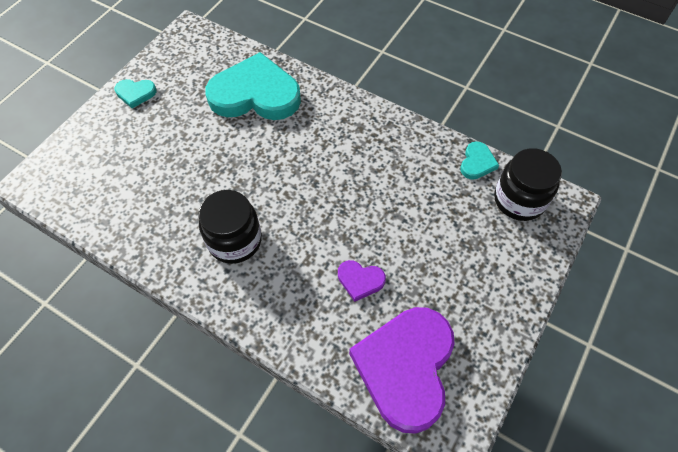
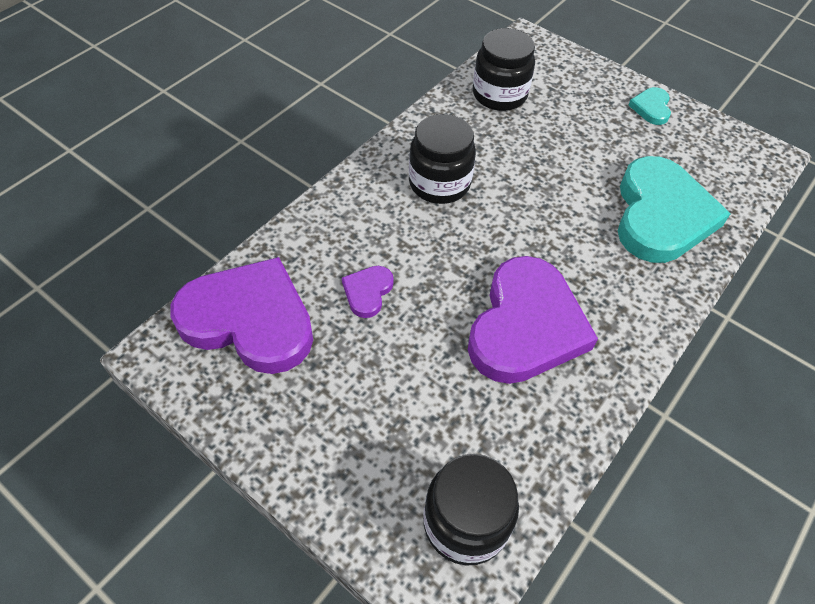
camera: 95 degrees right, 5 degrees down
turquoise heart [460,141,499,180] -> none
none -> purple heart [468,256,598,384]
none -> black jar [473,28,535,111]

